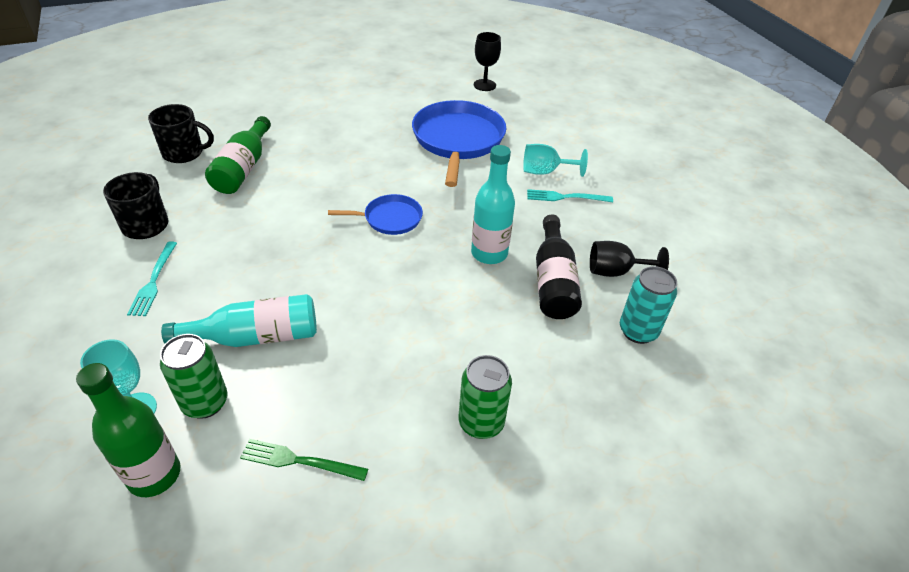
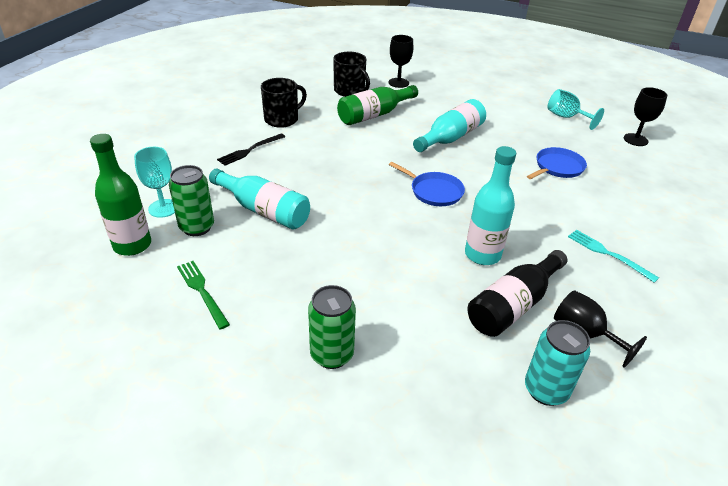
camera: 45 degrees right, 5 degrees down
turquoise fork [127,241,177,316] -> black fork [217,134,285,166]
blue pan [412,100,506,187] -> blue pan [527,147,587,179], size x0.53
turquoise goblet [523,144,588,177] -> turquoise goblet moved to [547,89,604,130]
none -> black goblet [389,35,413,88]
none -> turquoise bottle [413,99,486,152]

